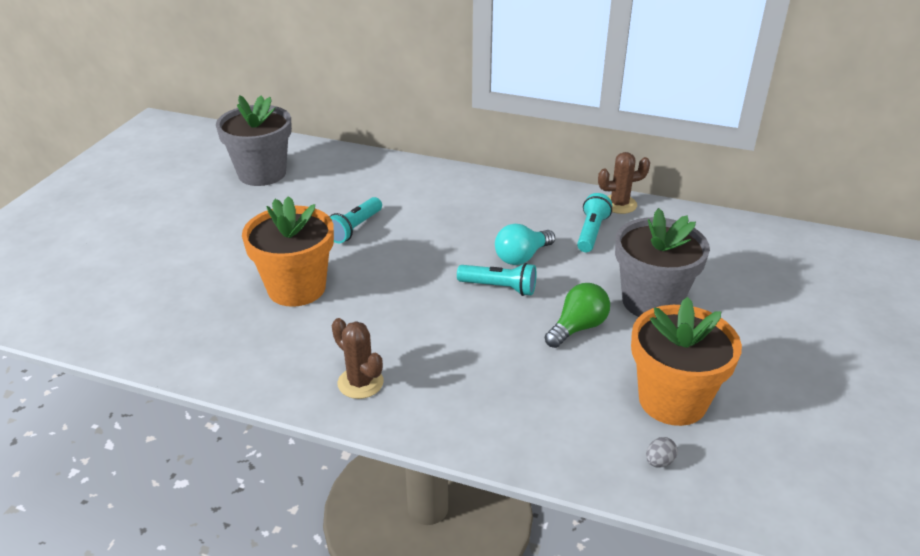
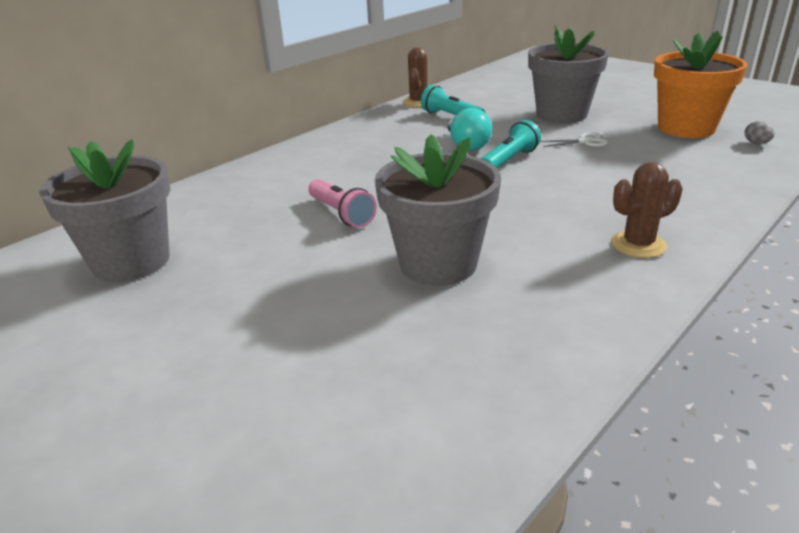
camera: 65 degrees left, 5 degrees down
orange flower pot [242,196,334,307] -> grey flower pot [375,134,501,286]
turquoise flashlight [330,197,382,243] -> pink flashlight [308,179,377,228]
green light bulb [545,283,610,348] -> white scissors [540,132,608,147]

